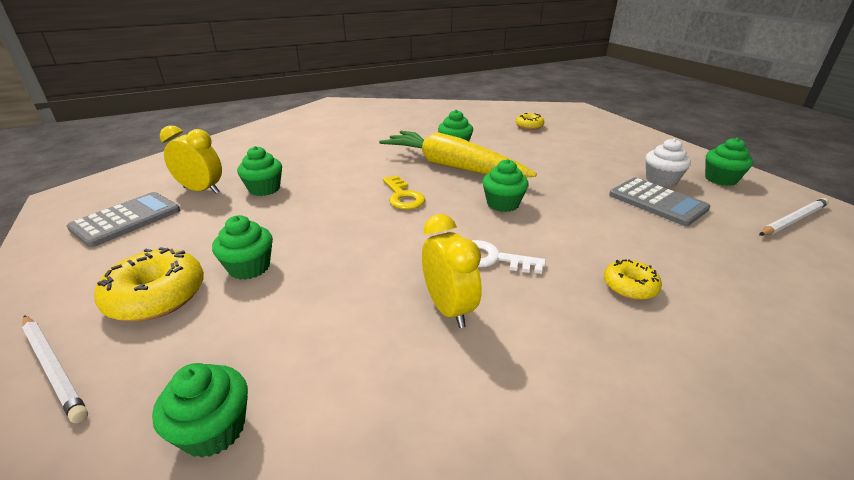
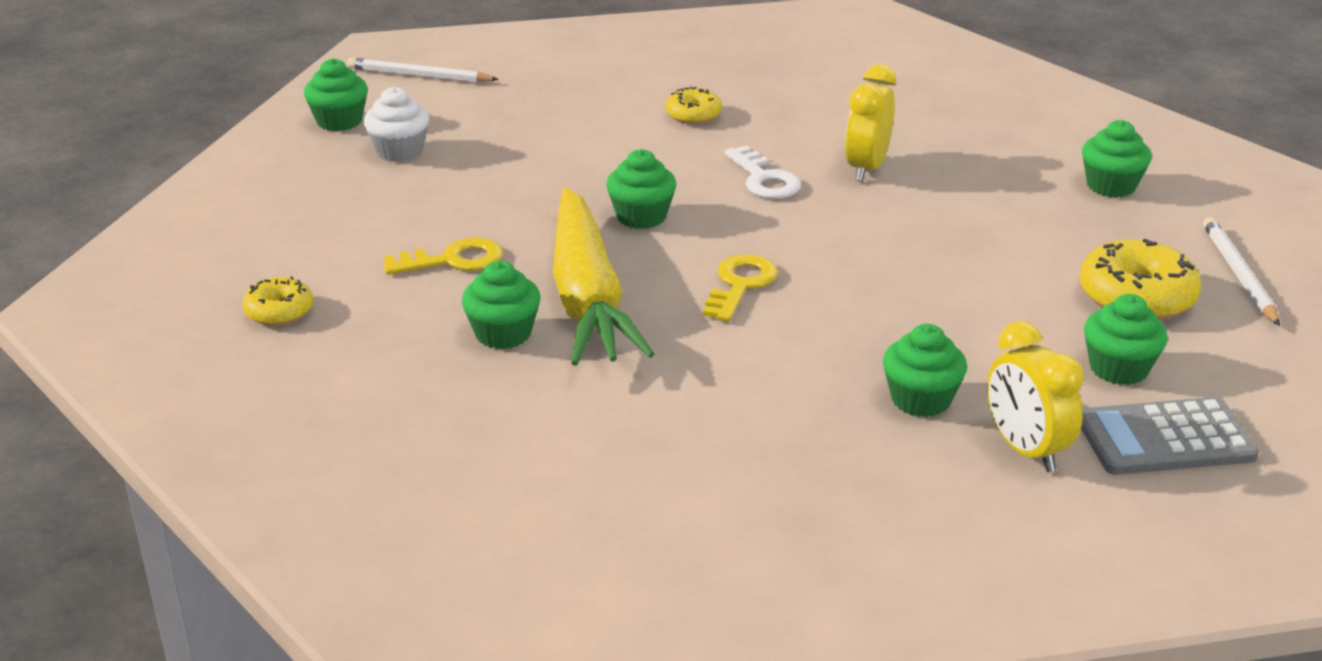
camera: 135 degrees left, 0 degrees up
green cupcake [212,215,273,280] -> green cupcake moved to [1084,294,1167,385]
grey calculator [609,177,710,226] -> none
none -> yellow key [384,237,503,275]

